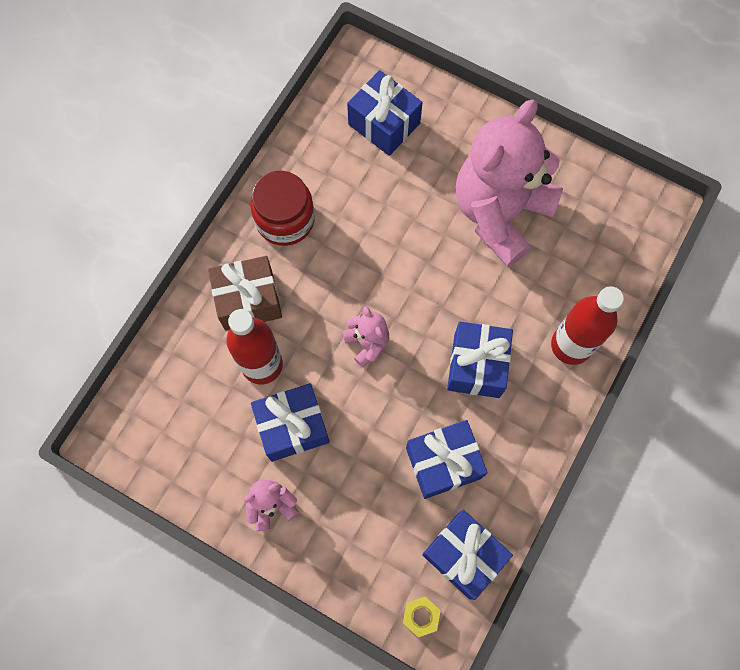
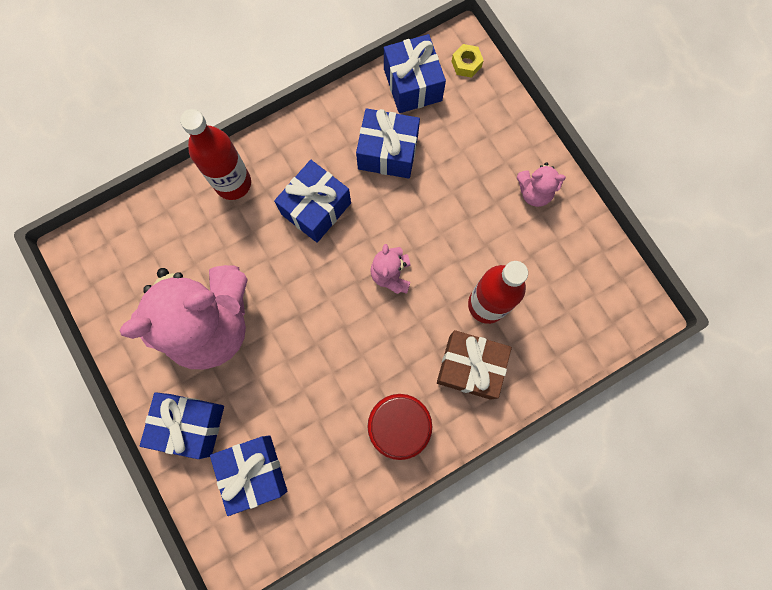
camera: 150 degrees left, 5 degrees up
blue gift [251,383,329,462] -> blue gift moved to [140,392,224,459]

